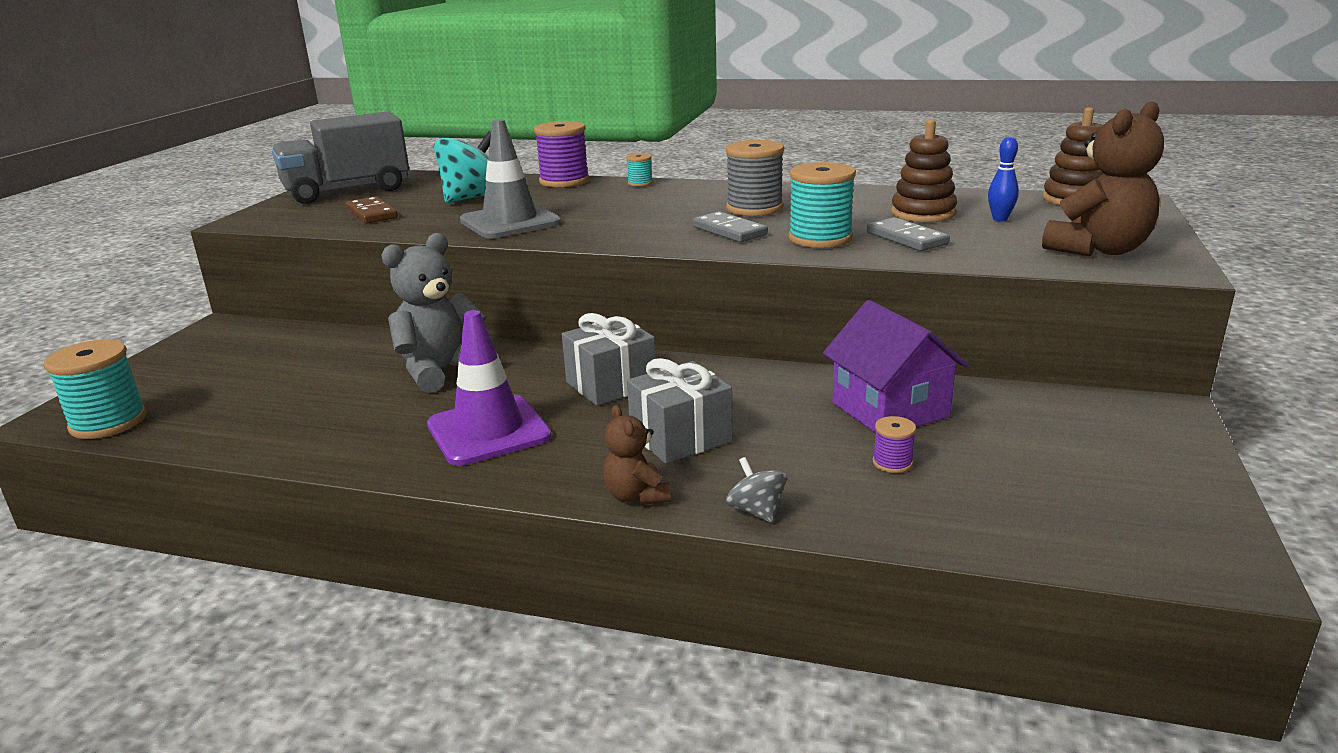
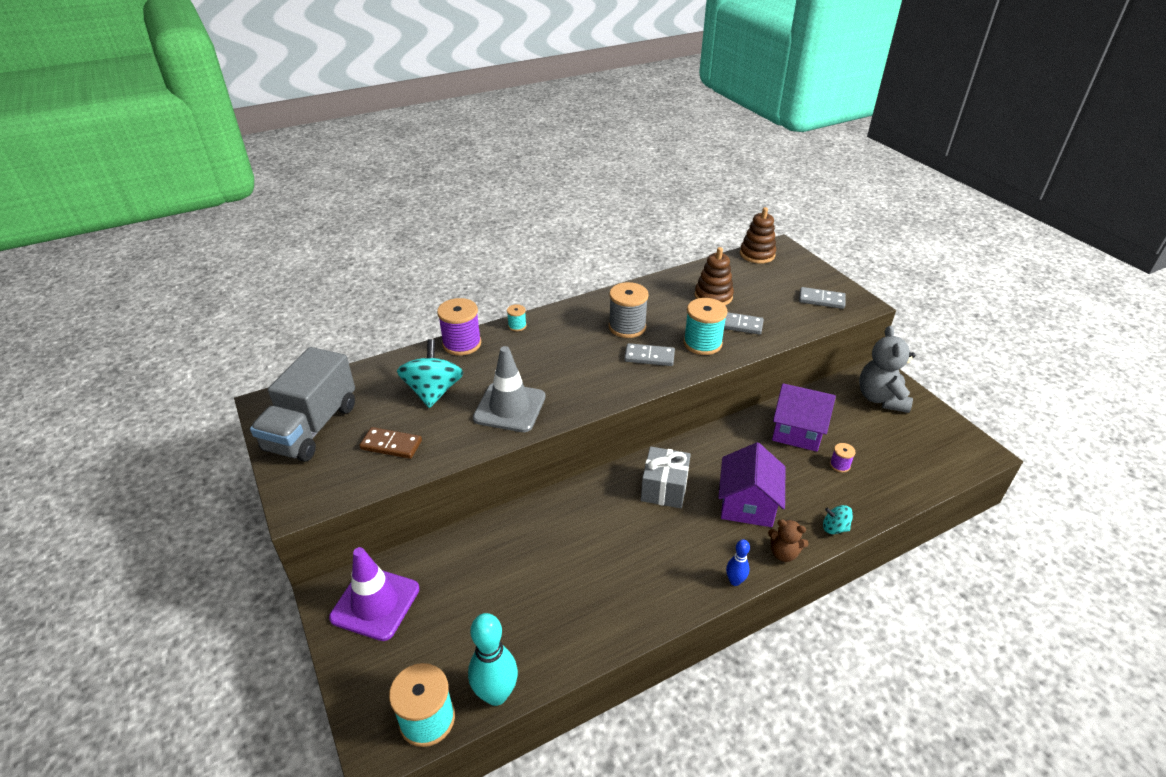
camera: 45 degrees left, 15 degrees up
grey teddy bear [381,233,487,393] -> grey teddy bear moved to [859,326,916,413]
purple traffic cone [427,310,552,466] -> purple traffic cone moved to [329,547,420,641]
grey gift [627,358,733,464] -> purple house [718,442,786,527]
grey spinning top [726,457,787,523] -> turquoise spinning top [823,505,853,534]
blue bowling pin [988,136,1019,221] -> blue bowling pin moved to [726,539,750,586]
brown teddy bear [1042,101,1164,257] -> grey domino [799,287,846,309]
none -> turquoise bowling pin [468,613,518,706]

